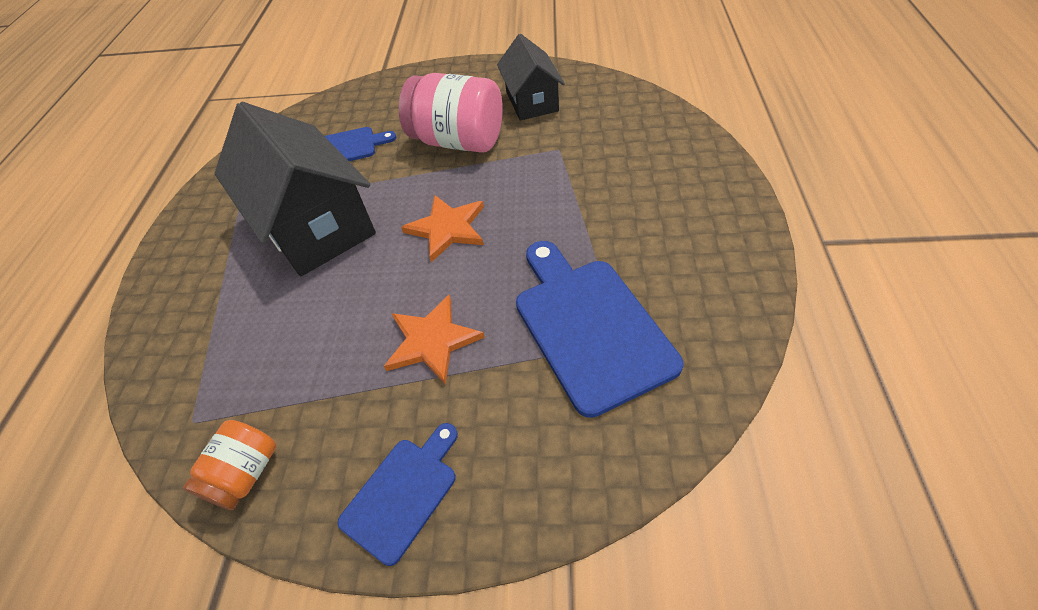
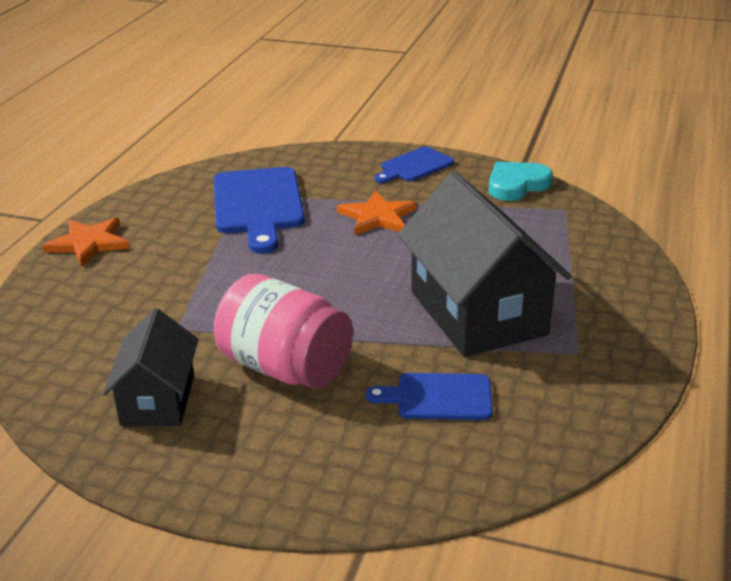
camera: 170 degrees left, 20 degrees down
orange jar [183,420,276,510] -> turquoise heart [489,162,553,201]
orange star [401,195,484,262] -> orange star moved to [43,218,129,267]

